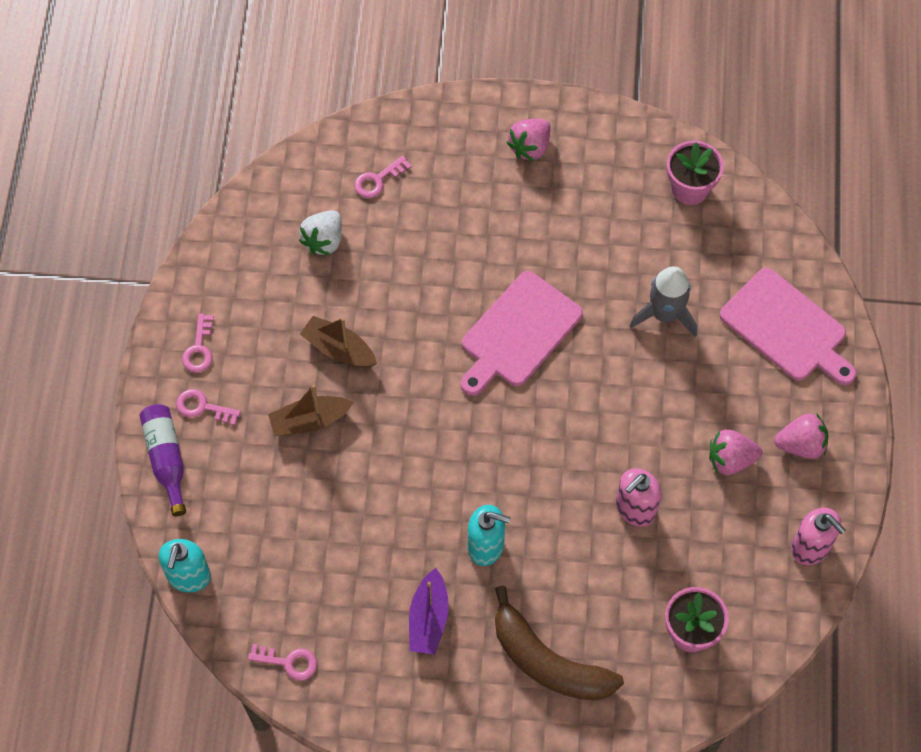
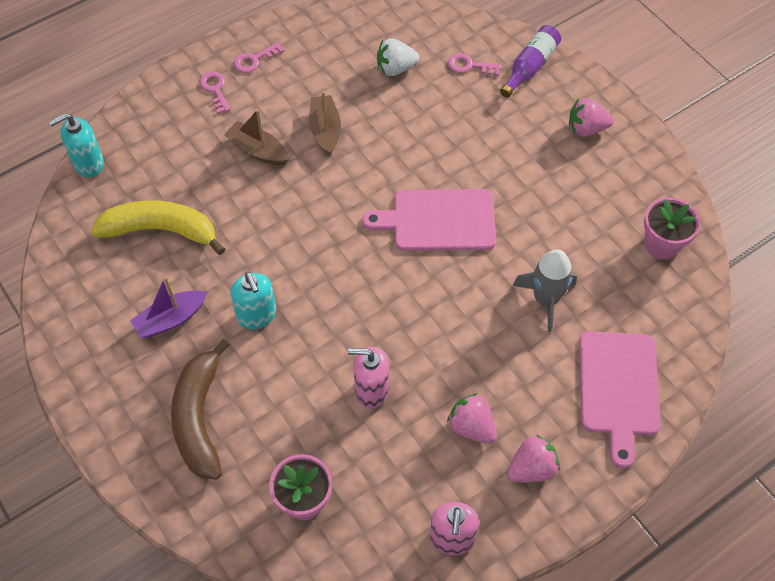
camera: 50 degrees right, 5 degrees down
purple bottle [140,404,186,516] -> purple bottle moved to [500,25,561,98]
pink key [248,644,317,681] -> none
pink strawberry [774,413,829,459] -> pink strawberry turned 75 degrees counterclockwise [507,435,560,482]
none -> yellow banana [91,201,225,255]

